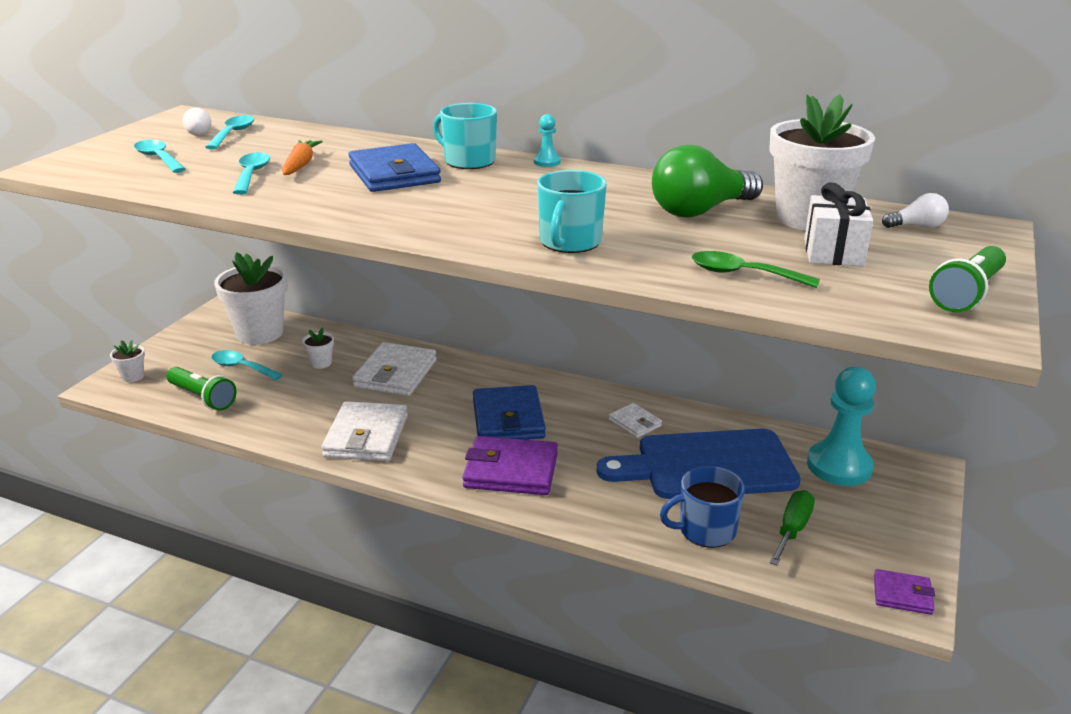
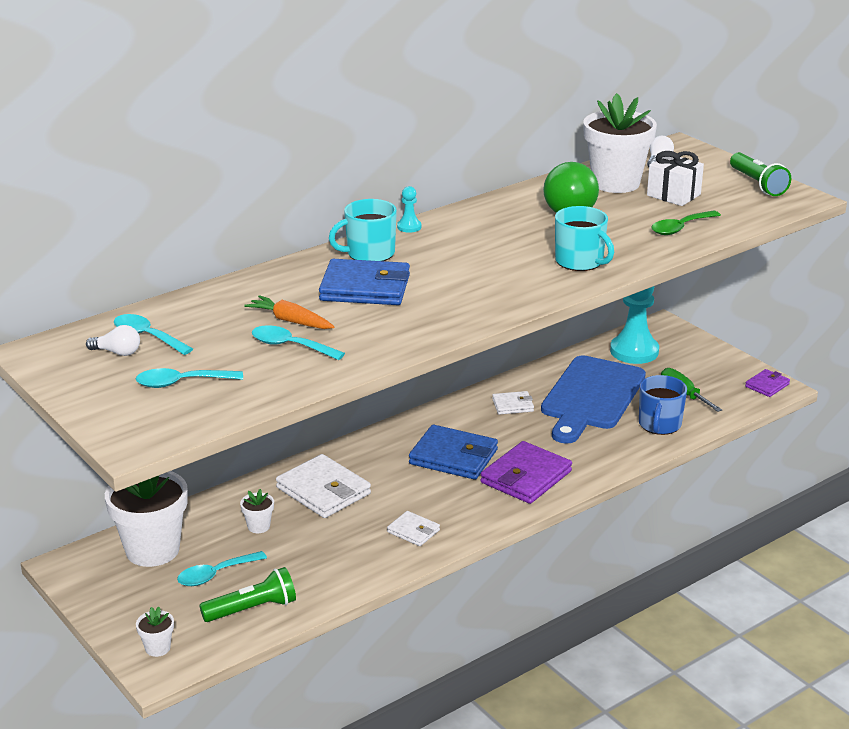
camera: 60 degrees left, 0 degrees up
white wallet [321,401,408,461] -> white wallet [387,511,440,546], size x0.53

